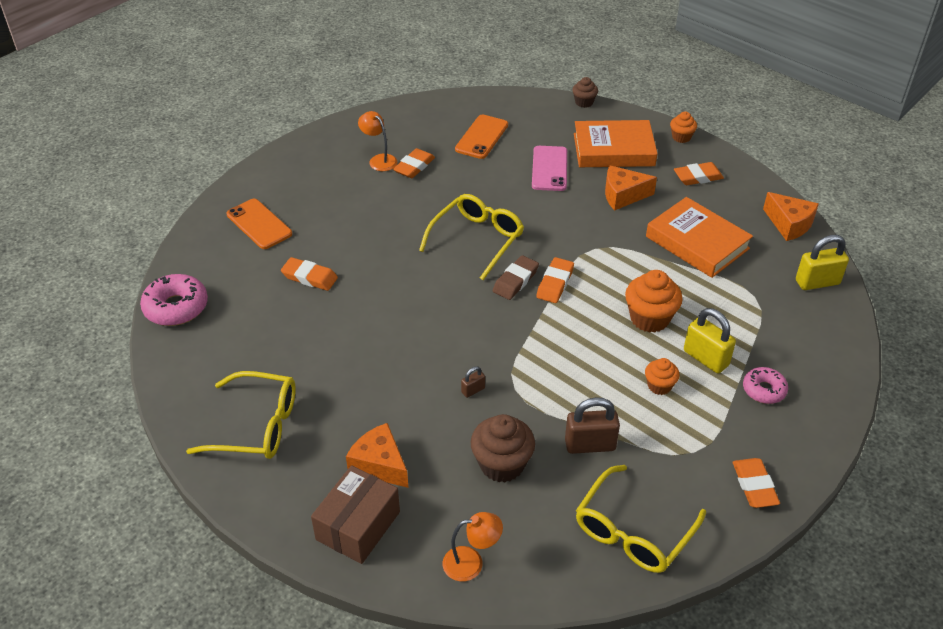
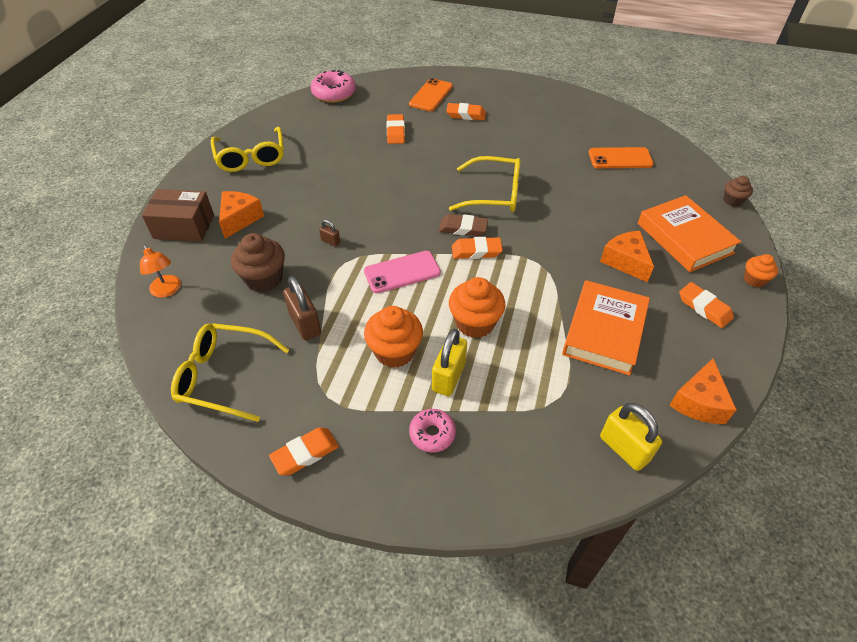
camera: 65 degrees right, 5 degrees up
orange lamp [358,111,397,171] -> none
orange eraser [393,148,435,178] -> orange eraser moved to [446,103,486,120]
pink phone [532,146,567,191] -> pink phone moved to [364,251,441,293]
orange cupcake [645,358,680,395] -> orange cupcake [364,306,423,368], size x1.74

